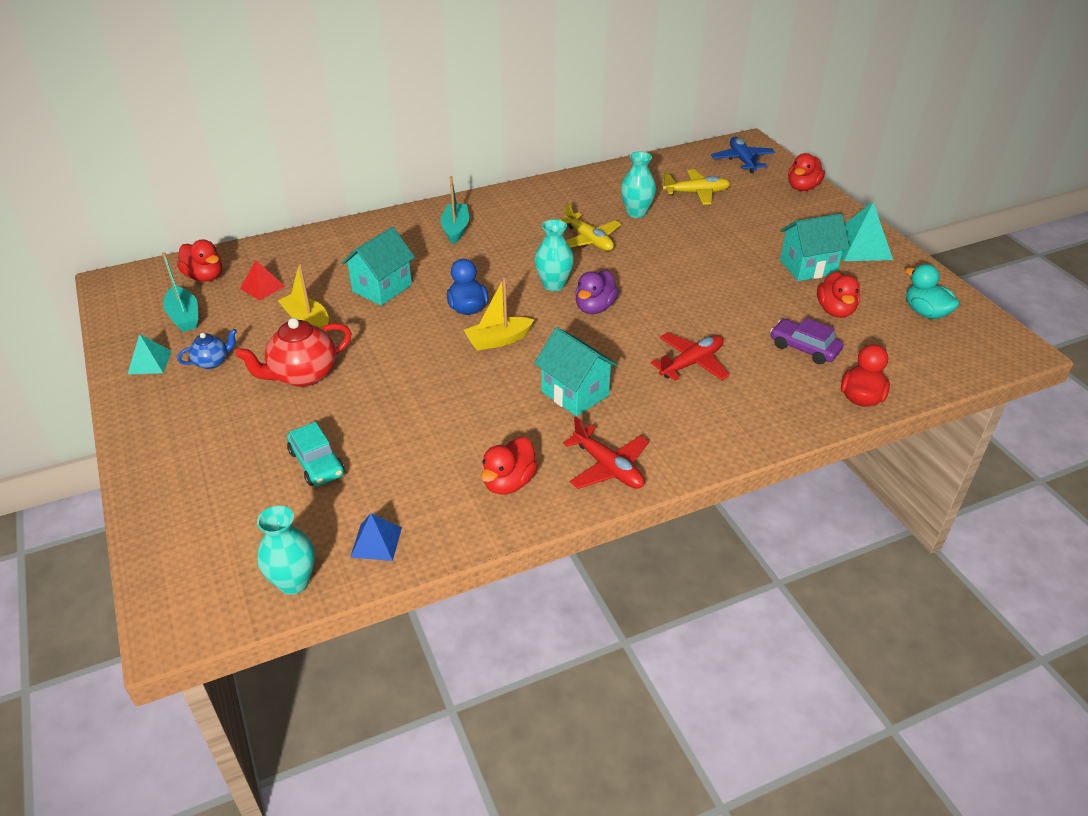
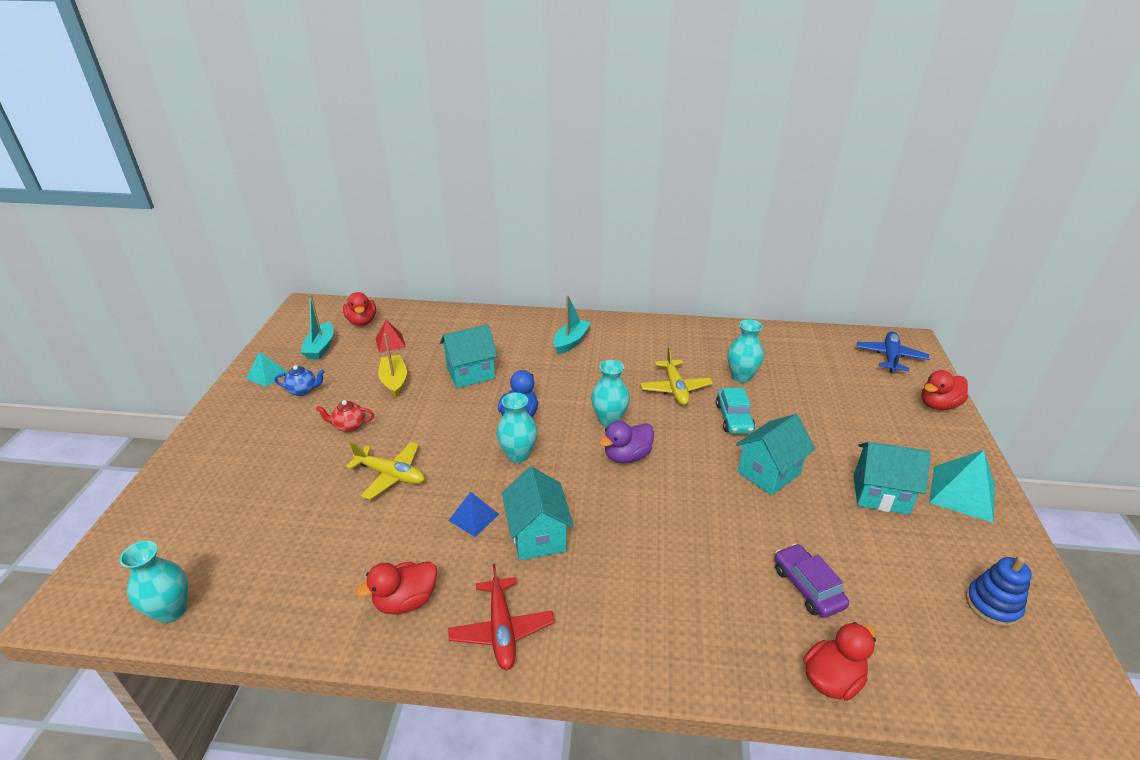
camera: 30 degrees right, 5 degrees down
red teapot [235,318,352,387] -> red teapot [316,400,374,432], size x0.54
turquoise car [287,422,344,486] -> turquoise car moved to [716,388,755,434]
blue pyramid [350,513,402,561] -> blue pyramid moved to [448,492,499,537]
yellow boat [464,278,534,350] -> turquoise vase [496,393,537,463]
red plane [651,332,730,381] -> none
yellow plane [662,169,731,205] -> yellow plane moved to [346,442,425,500]
red duck [817,271,860,318] -> none
turquoise duck [905,264,960,319] -> blue stacking toy [966,556,1032,627]
none -> turquoise house [736,414,815,495]

